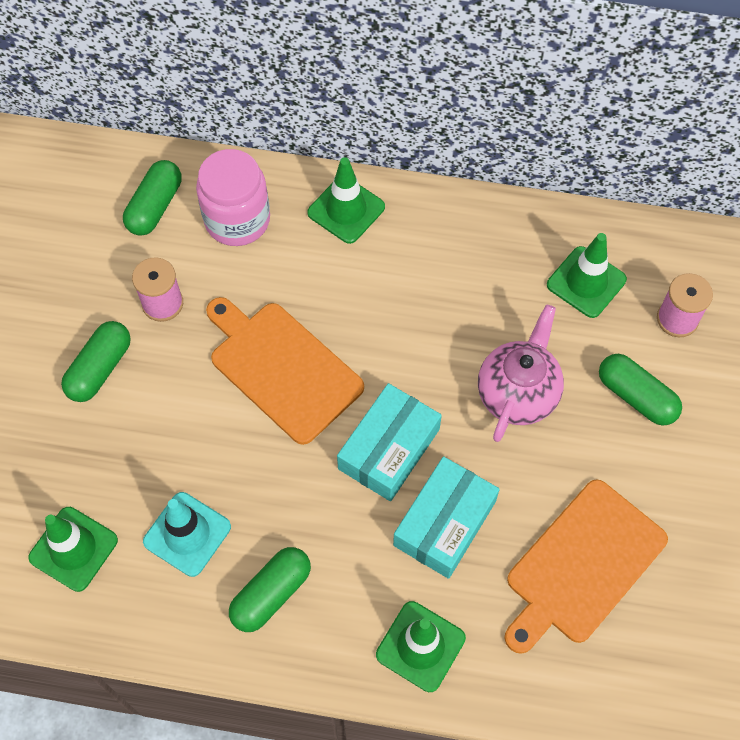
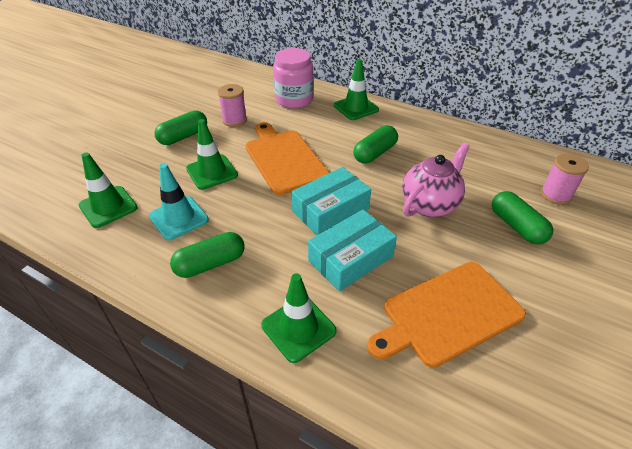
camera: 20 degrees right, 20 degrees down
green capsule [123,160,181,236] -> green capsule moved to [353,125,398,163]
green traffic cone [547,233,627,318] -> green traffic cone moved to [186,119,238,190]

